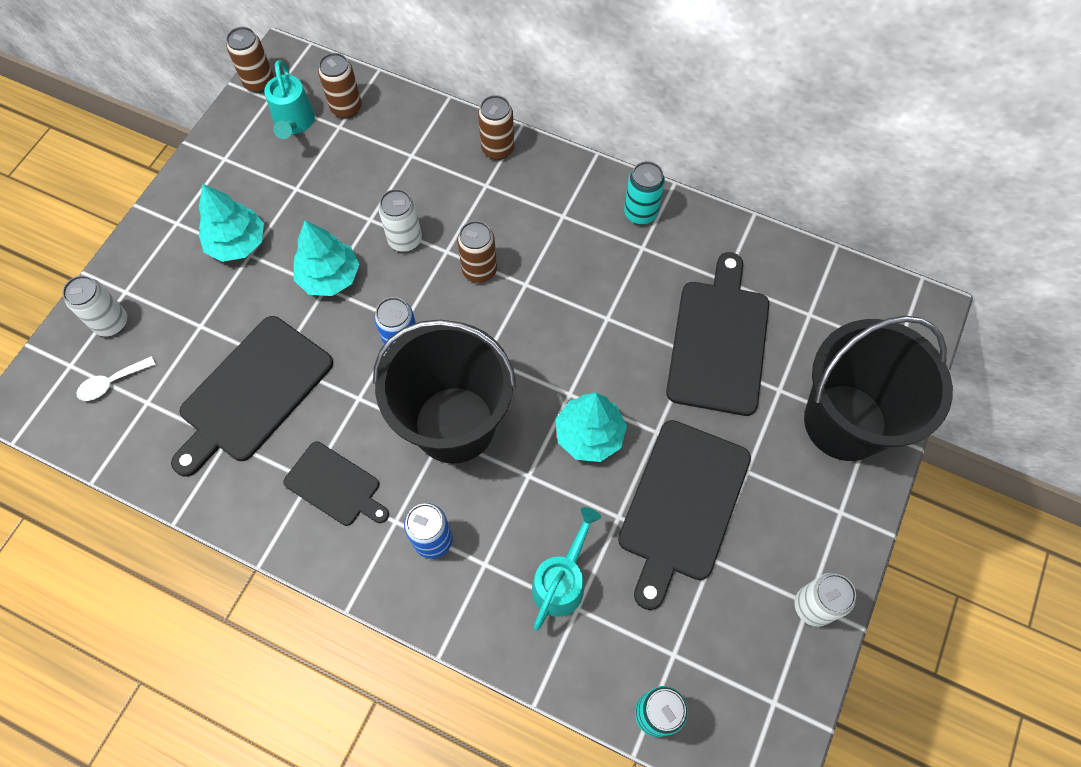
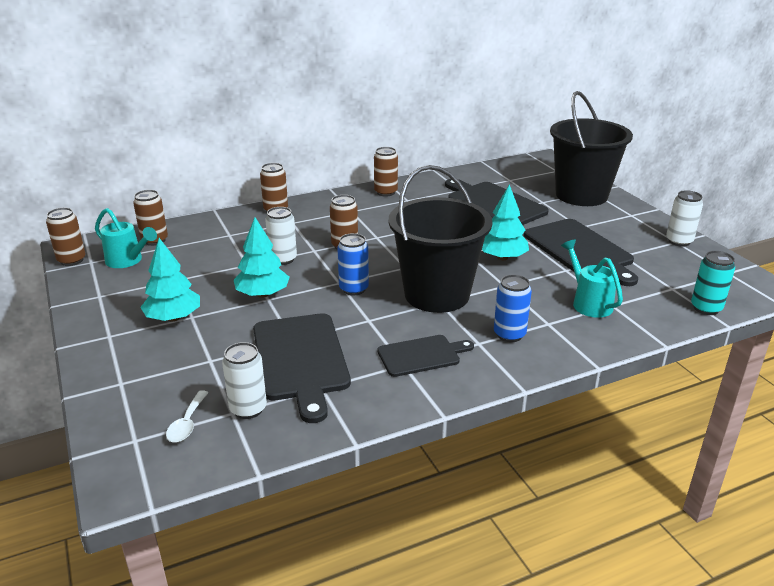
camera: 50 degrees left, 35 degrees down
white can [62,276,127,336] -> white can moved to [222,342,267,419]
turquoise can [624,161,665,225] -> brown can [374,147,398,197]

